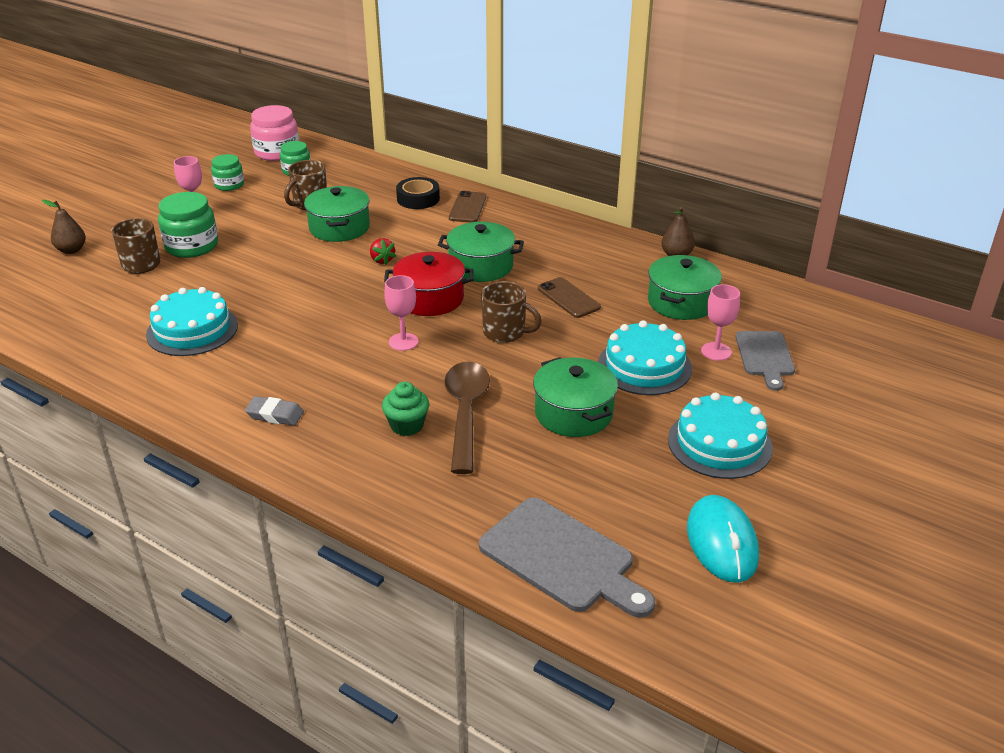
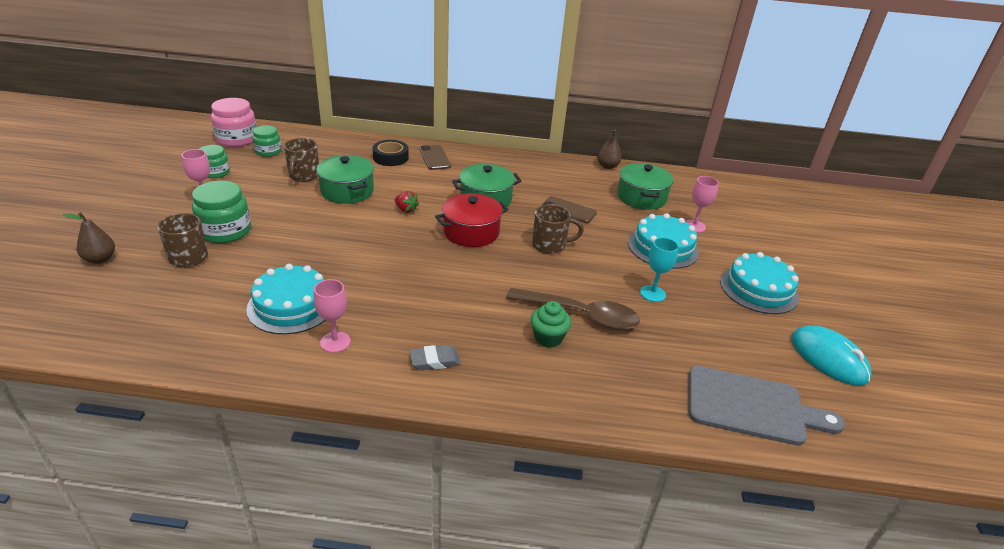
camera: 30 degrees left, 0 degrees up
pink goblet [384,275,418,351] -> pink goblet moved to [314,279,351,353]
brown spoon [444,361,490,474] -> brown spoon turned 135 degrees clockwise [506,288,640,330]
green pot [533,357,618,437] -> turquoise goblet [640,237,679,302]
grey cutting board [736,331,795,391] -> none

